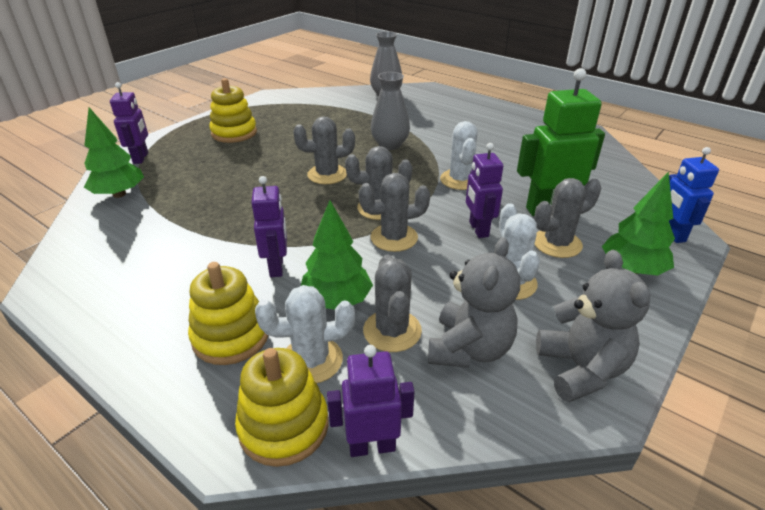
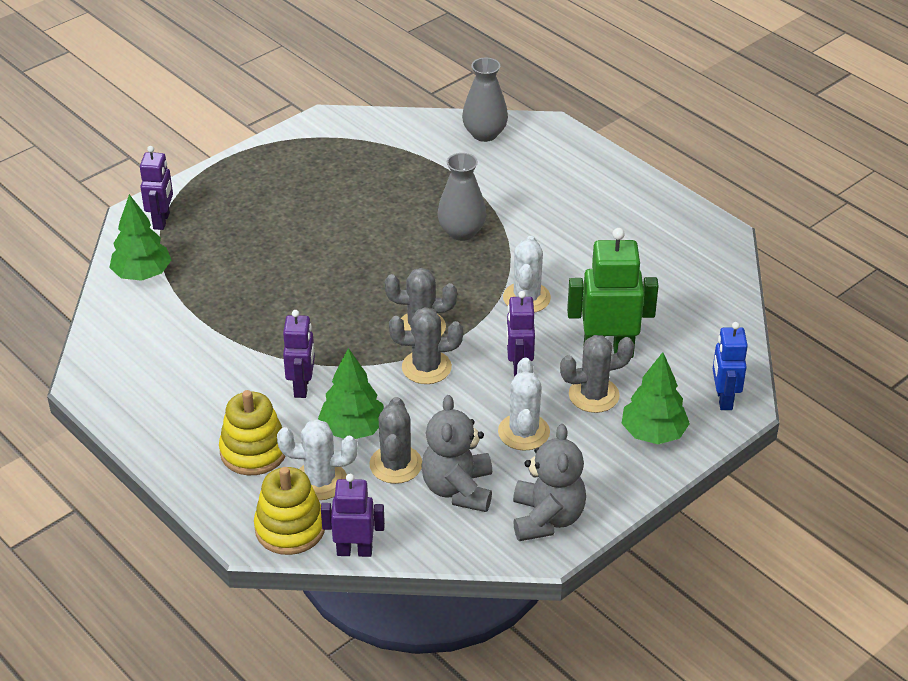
camera: 10 degrees right, 5 degrees up
yellow stacking toy [209,78,257,143] -> none
grey cactus [293,117,355,184] -> none
grey teddy bear [428,237,520,368] -> grey teddy bear turned 150 degrees clockwise [421,395,492,512]

